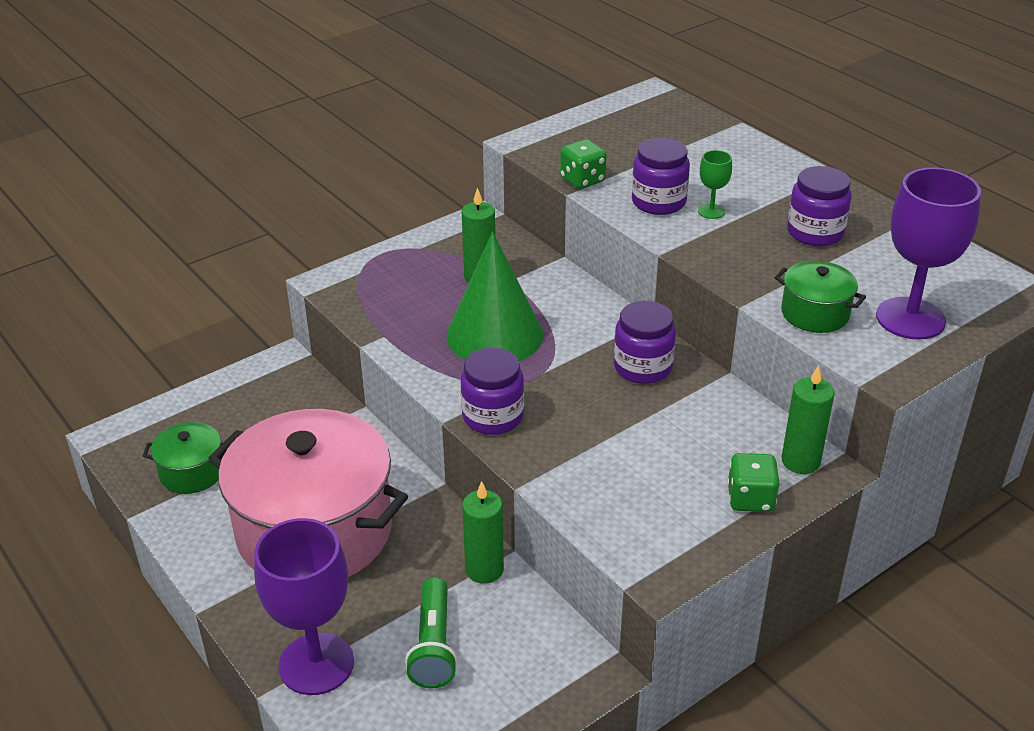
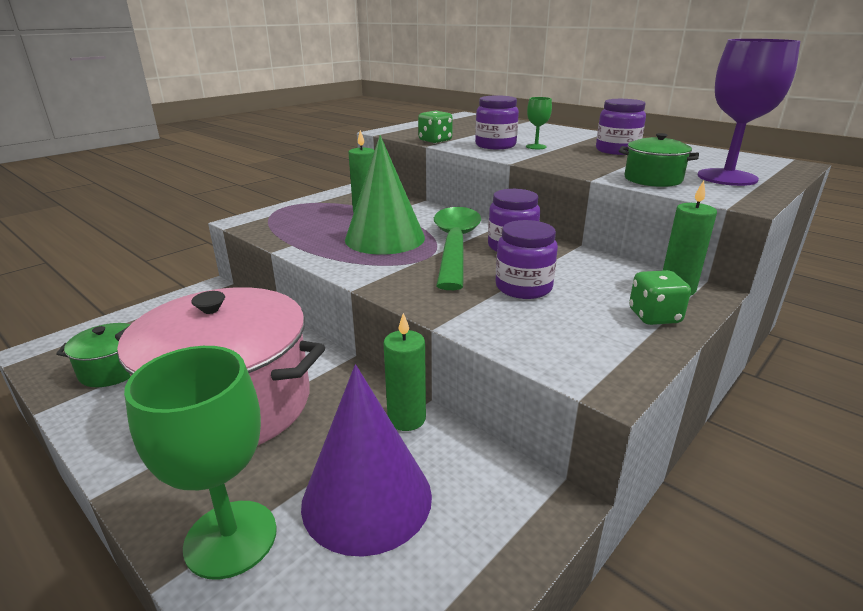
camera: 10 degrees left, 10 degrees down
purple goblet [254,518,354,695] -> green goblet [124,346,277,580]
green flashlight [405,577,458,688] -> purple cone [301,364,432,557]
purple jar [461,348,524,435] -> purple jar moved to [495,220,558,299]
none -> green spoon [434,207,481,290]

